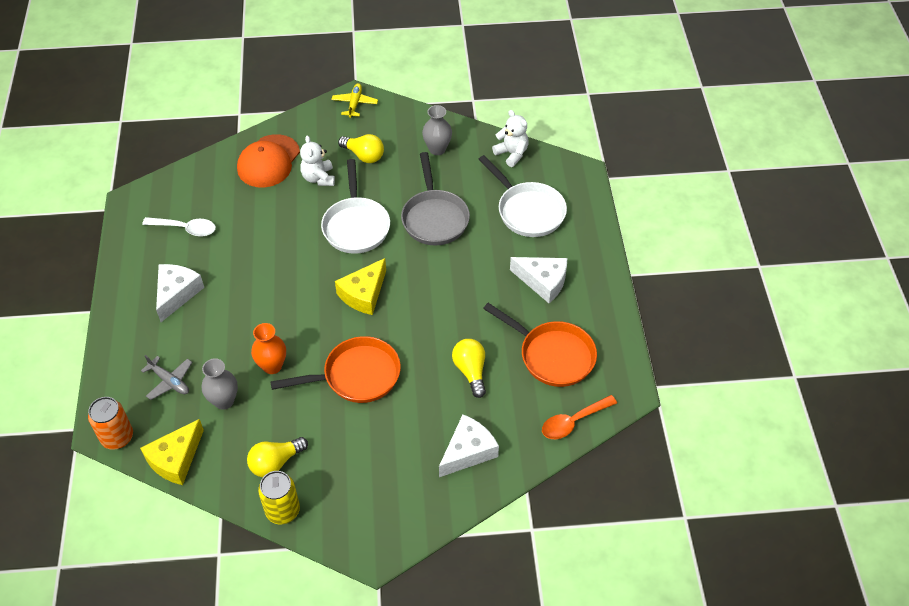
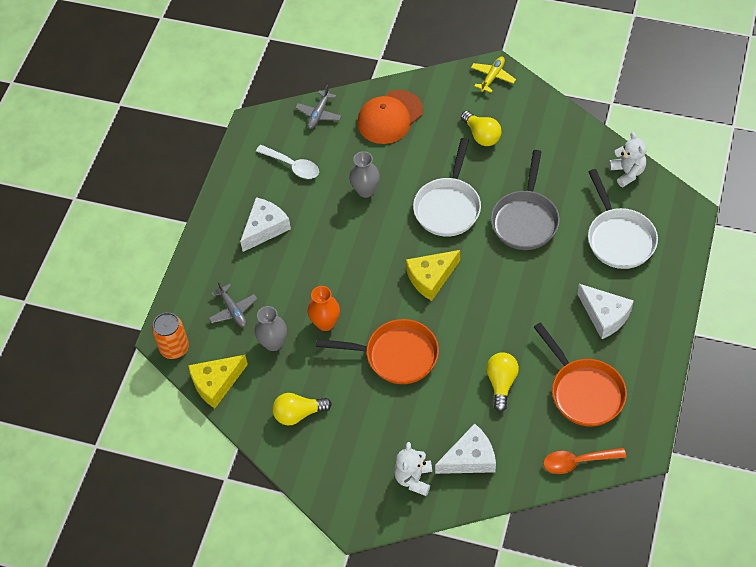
camera: 25 degrees right, 5 degrees up
yellow can [258,471,300,524] -> none
white teddy bear [300,135,335,186] -> white teddy bear moved to [394,442,432,496]
grey vase [422,105,452,155] -> grey vase moved to [349,151,380,198]
none -> grey plane [295,85,341,129]

